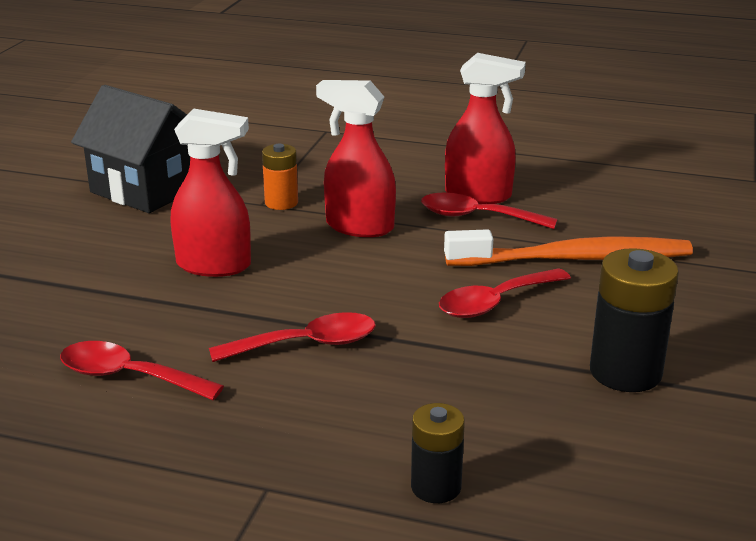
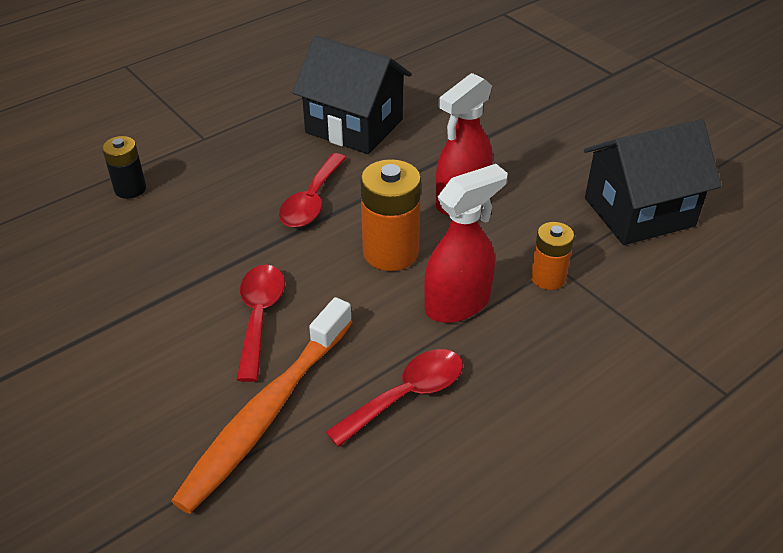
camera: 125 degrees right, 15 degrees up
red spoon [60,341,224,400] -> black house [292,36,412,154]
red spray bottle [445,53,526,204] -> none
black battery [590,248,679,392] -> none
none -> orange battery [360,159,421,271]

